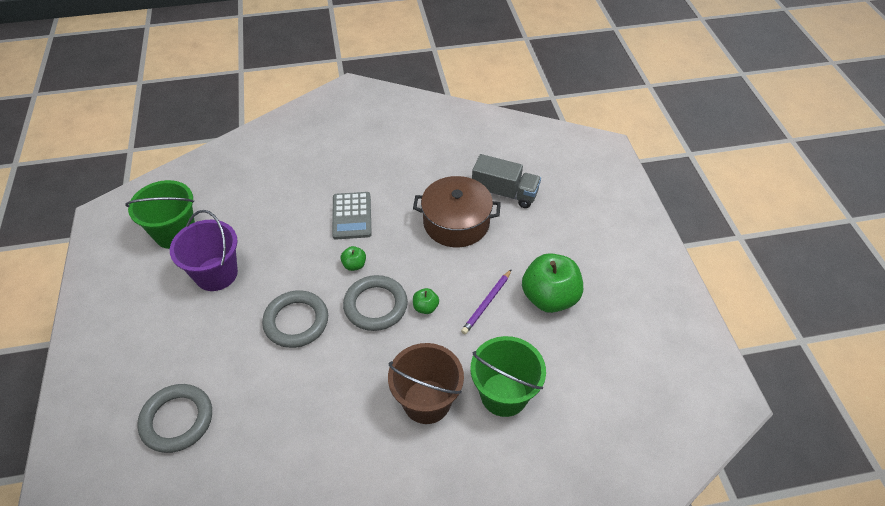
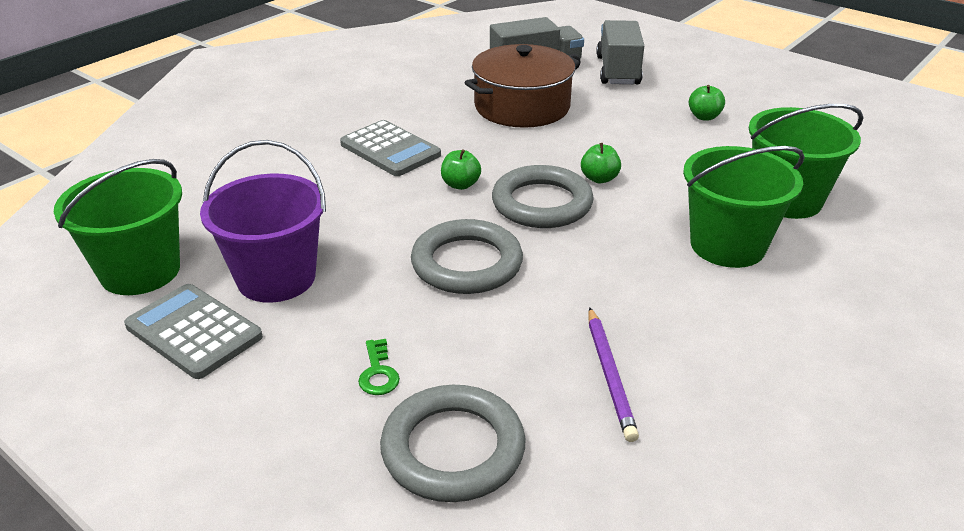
camera: 40 degrees left, 15 degrees down
brown bucket [388,343,464,424] -> green bucket [683,146,805,268]
purple pencil [461,269,512,334] -> purple pencil moved to [589,307,639,442]
green apple [522,253,583,313] -> green apple [689,85,725,121], size x0.44
none -> grey calculator [124,284,263,379]
none -> green key [358,339,400,395]
none -> grey truck [596,20,644,84]

